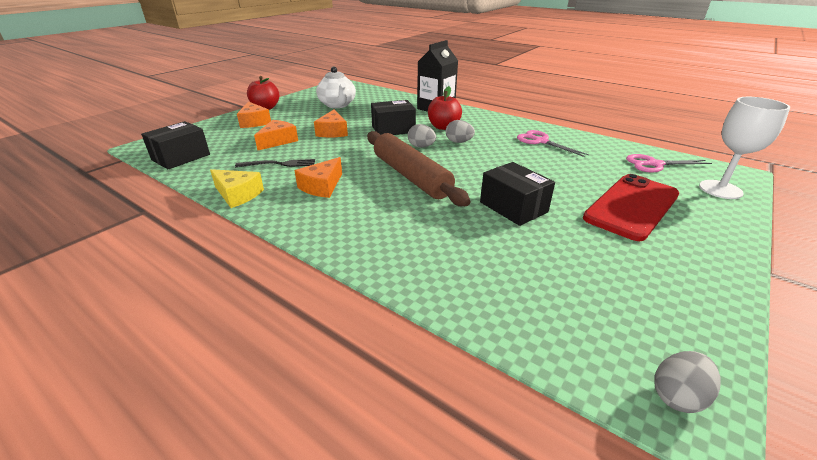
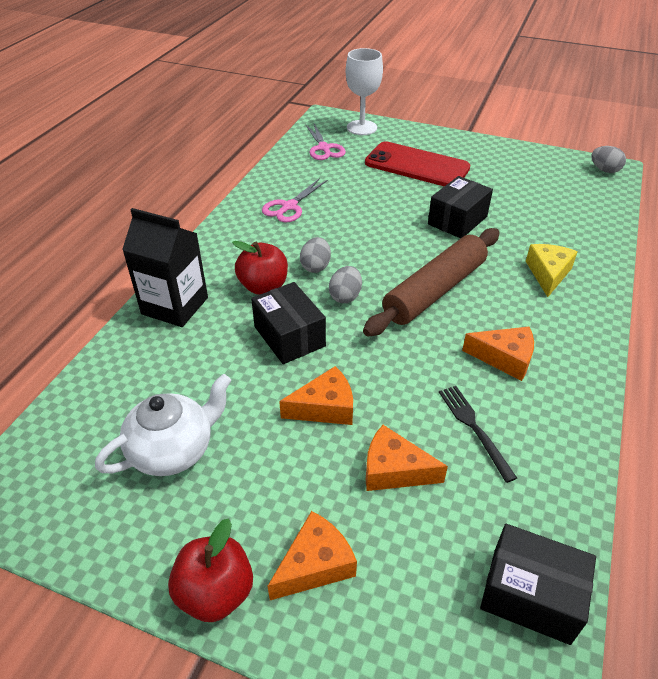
camera: 105 degrees left, 10 degrees up
yellow cheese [210,169,264,208] -> yellow cheese moved to [526,244,578,297]

